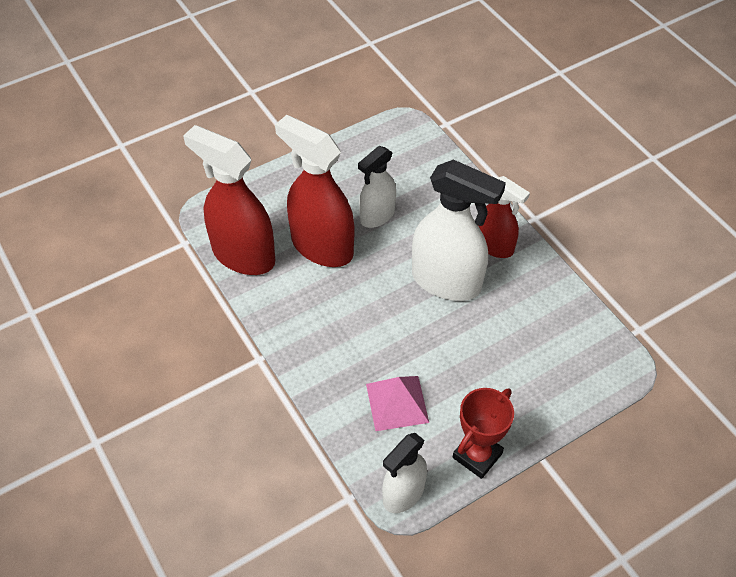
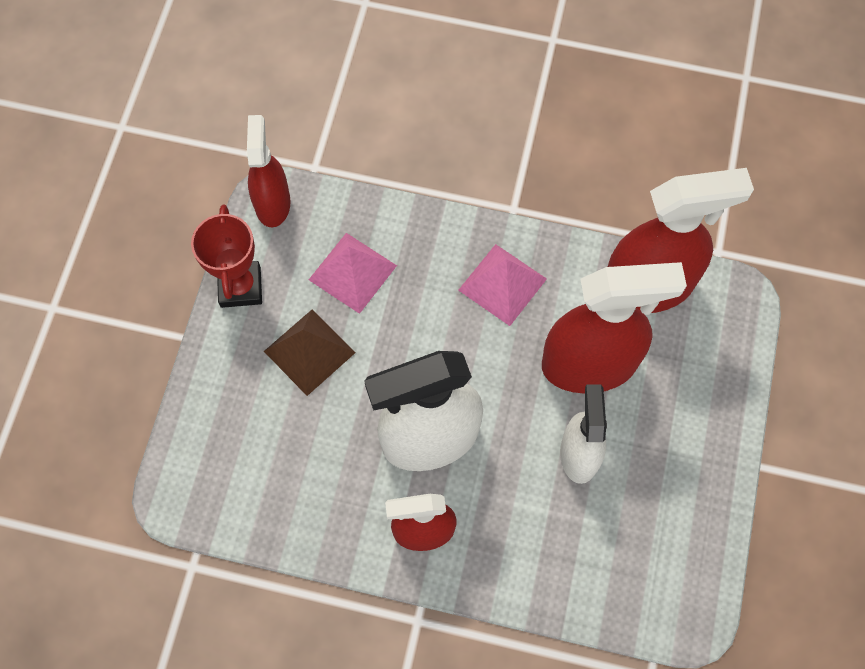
camera: 135 degrees right, 15 degrees up
white spray bottle [382,433,427,513] -> red spray bottle [246,115,291,227]
none -> brown pyramid [264,310,356,396]
none -> pink pyramid [458,244,547,326]

